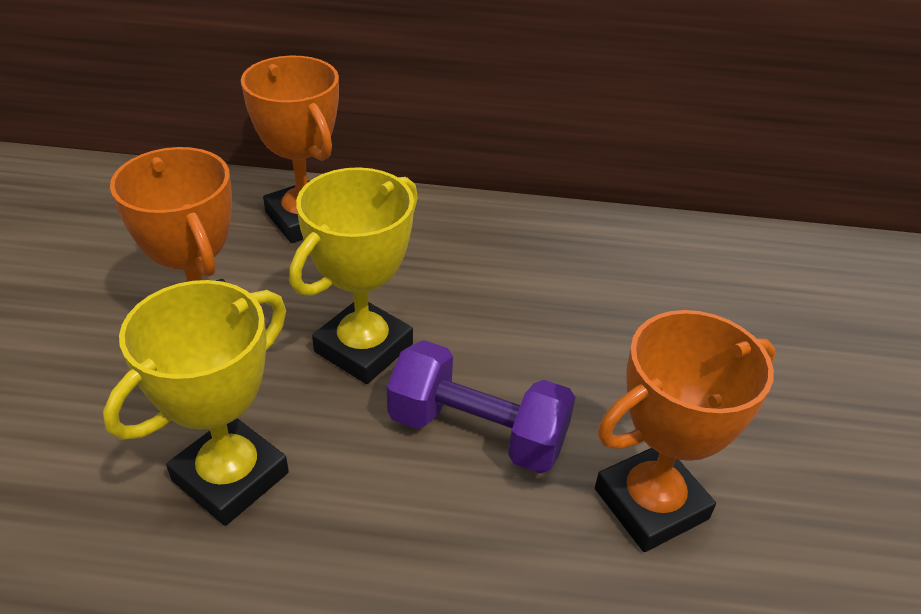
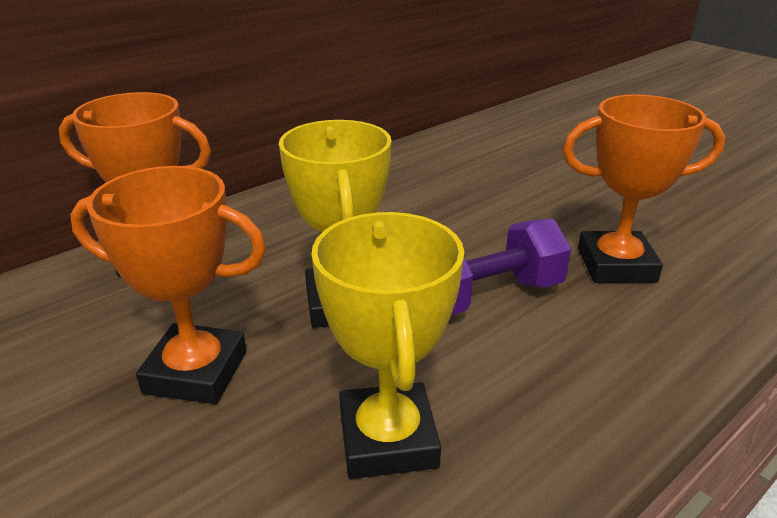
camera: 45 degrees left, 10 degrees down
orange trophy [595,310,775,552] -> orange trophy turned 75 degrees clockwise [563,94,725,283]

